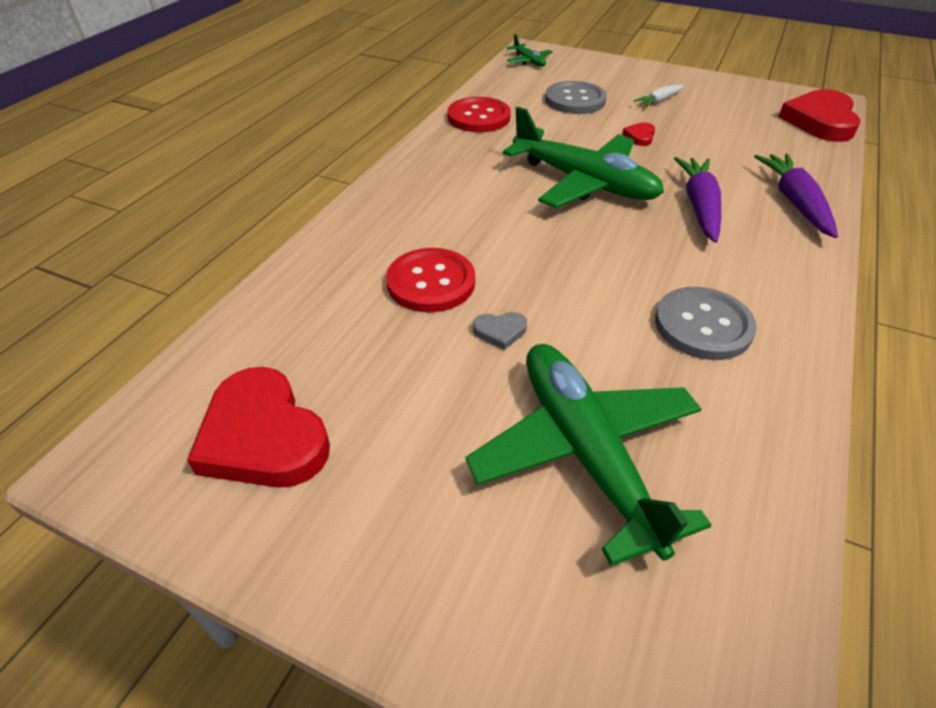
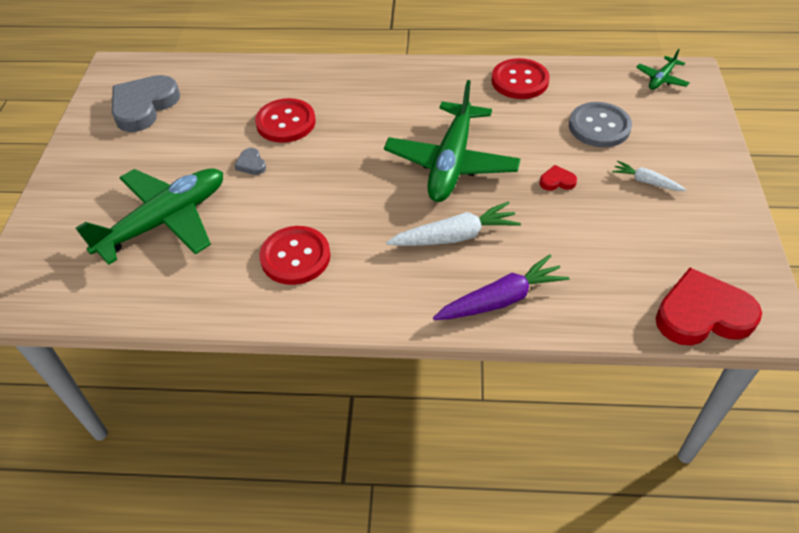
camera: 70 degrees right, 5 degrees up
red heart [187,367,330,488] -> grey heart [112,75,180,132]
grey button [655,287,757,360] -> red button [259,226,331,285]
purple carrot [674,157,721,243] -> white carrot [386,201,521,246]

